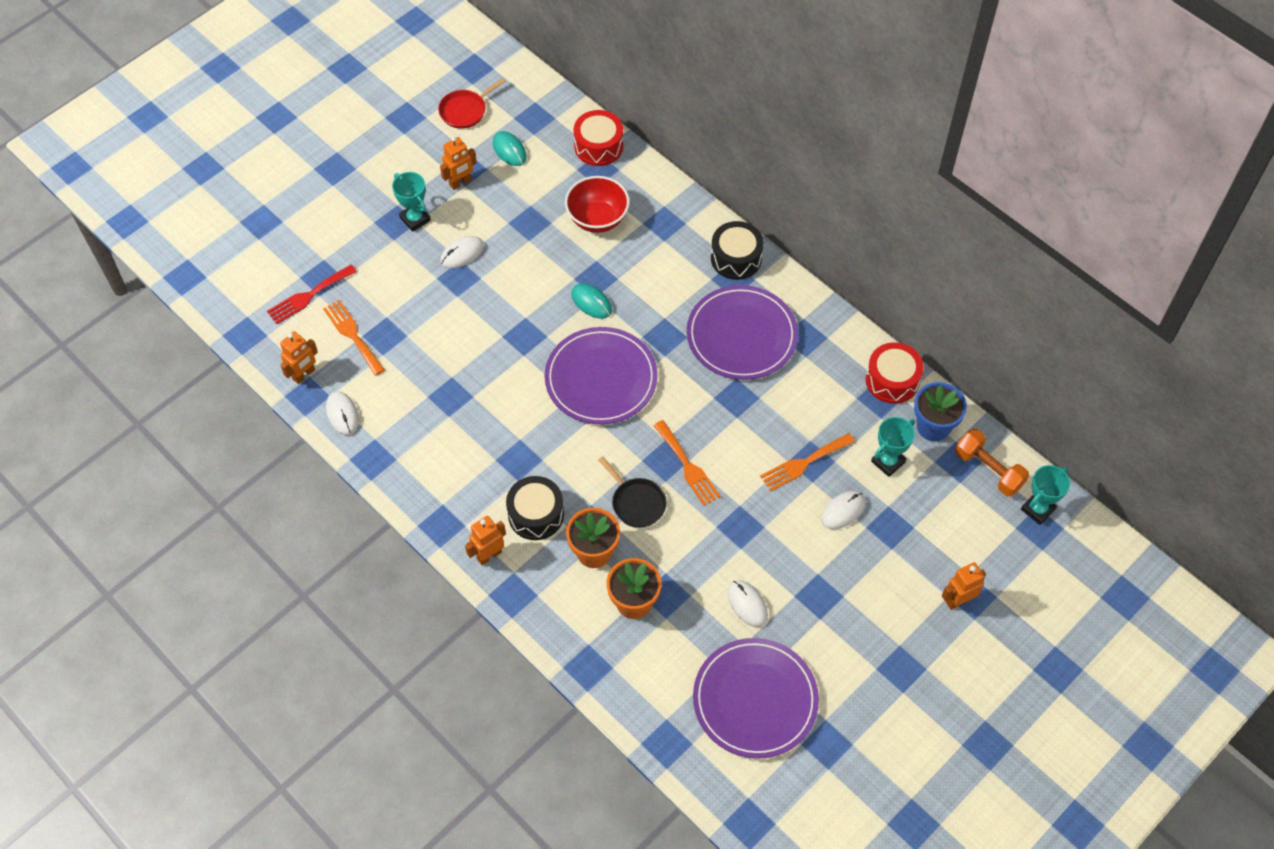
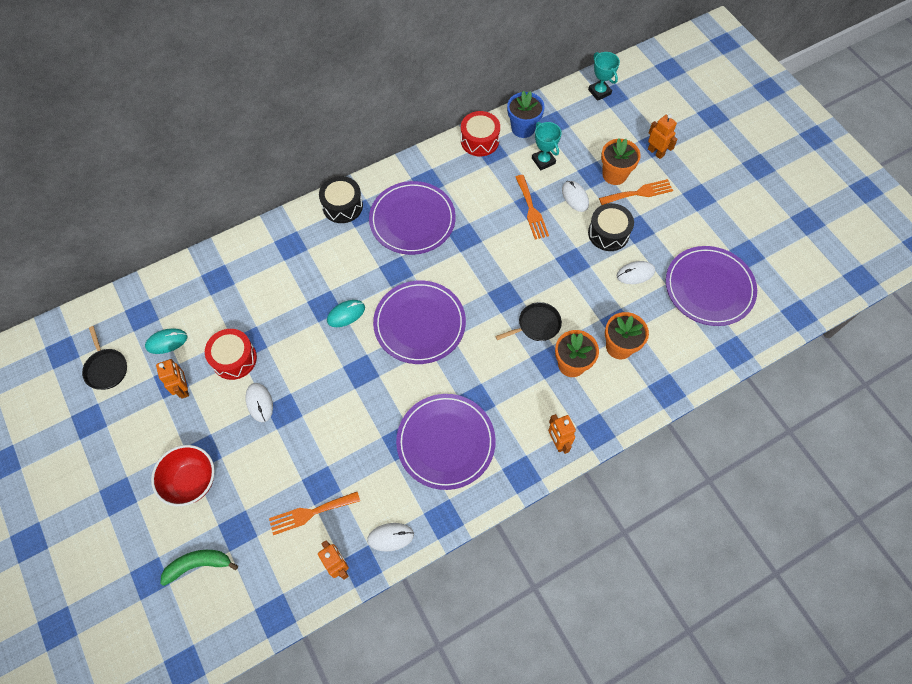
camera: 75 degrees left, 5 degrees up
red fork [267,265,357,324] -> none
turquoise trophy [392,172,431,232] -> none
red pan [438,78,506,129] -> black pan [82,326,127,390]
black drum [506,476,564,540] -> black drum moved to [588,203,634,251]
red bowl [565,176,630,233] -> red bowl moved to [151,445,215,506]
red drum [573,110,623,166] -> red drum moved to [205,329,257,380]
orange fork [653,420,721,506] -> orange fork moved to [599,179,673,205]
orange robot [942,562,986,610] -> orange robot turned 150 degrees clockwise [648,114,678,159]
orange dumbbell [955,429,1029,497] -> none
none -> green banana [160,550,238,586]
none -> purple plate [396,394,496,490]
none -> orange flower pot [601,138,641,185]

